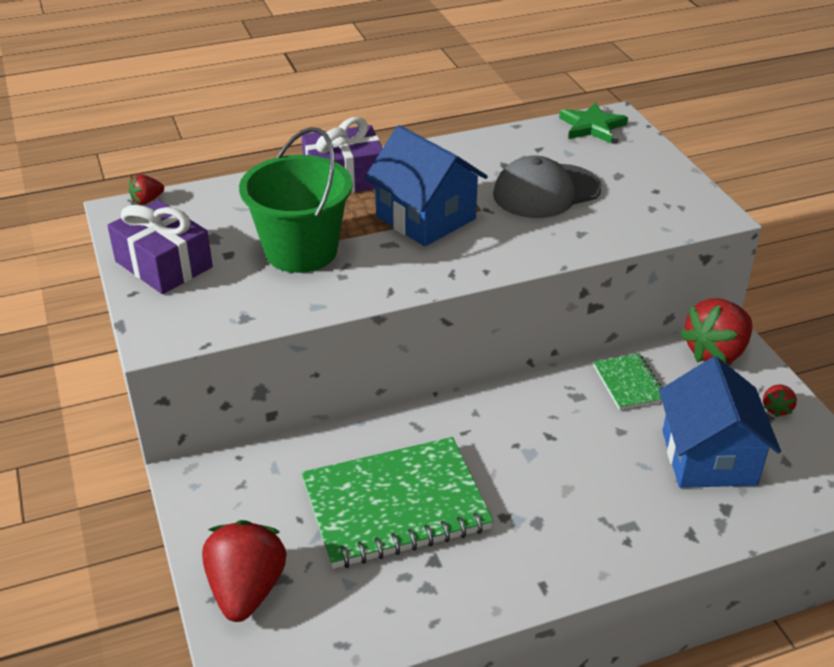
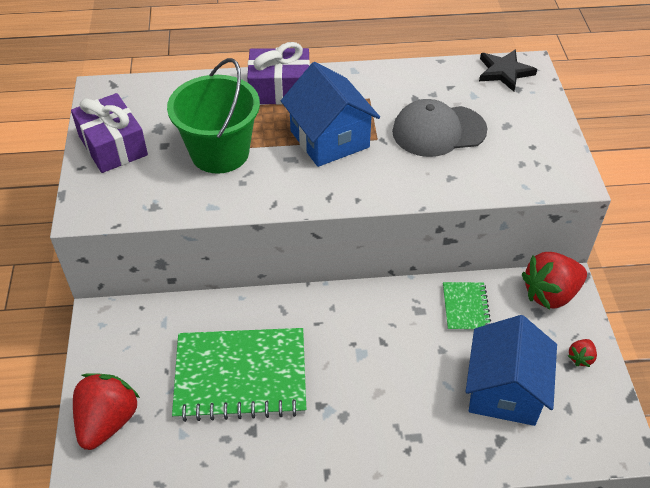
camera: 15 degrees right, 10 degrees up
red strawberry [129,174,164,205] -> none
green star [559,102,628,143] -> black star [479,49,537,91]

